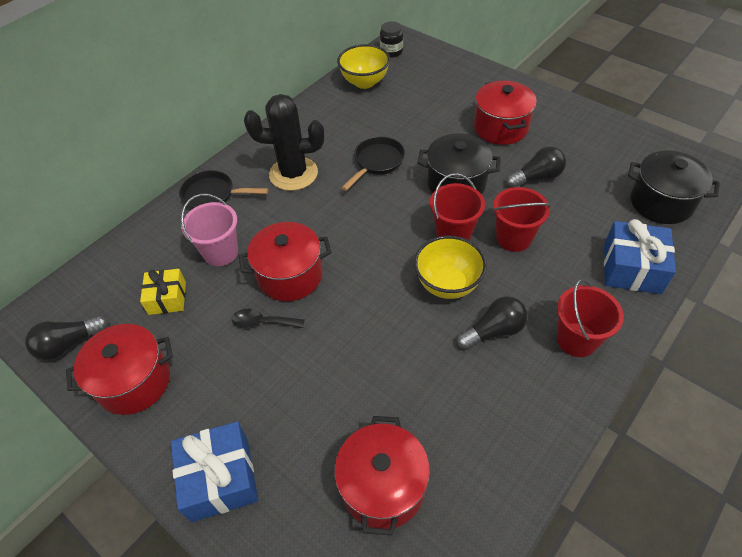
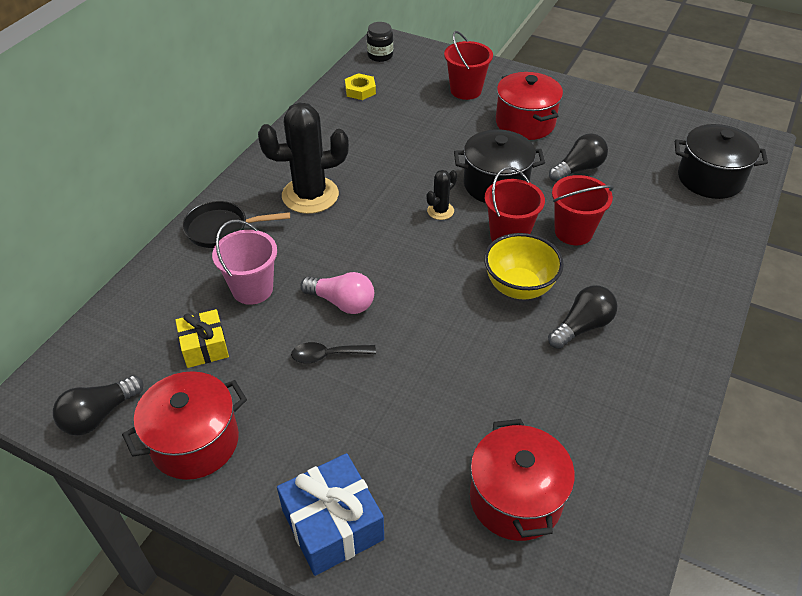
camera: 15 degrees left, 5 degrees down
red pot [239,222,332,301] -> pink light bulb [300,272,374,314]
yellow bowl [337,44,390,89] -> yellow nut [345,73,376,100]
black pan [341,136,405,191] -> none
red bucket [557,279,624,357] -> red bucket moved to [444,31,493,100]
blue gift [604,219,676,294] -> none
none -> black cactus [427,170,457,220]

